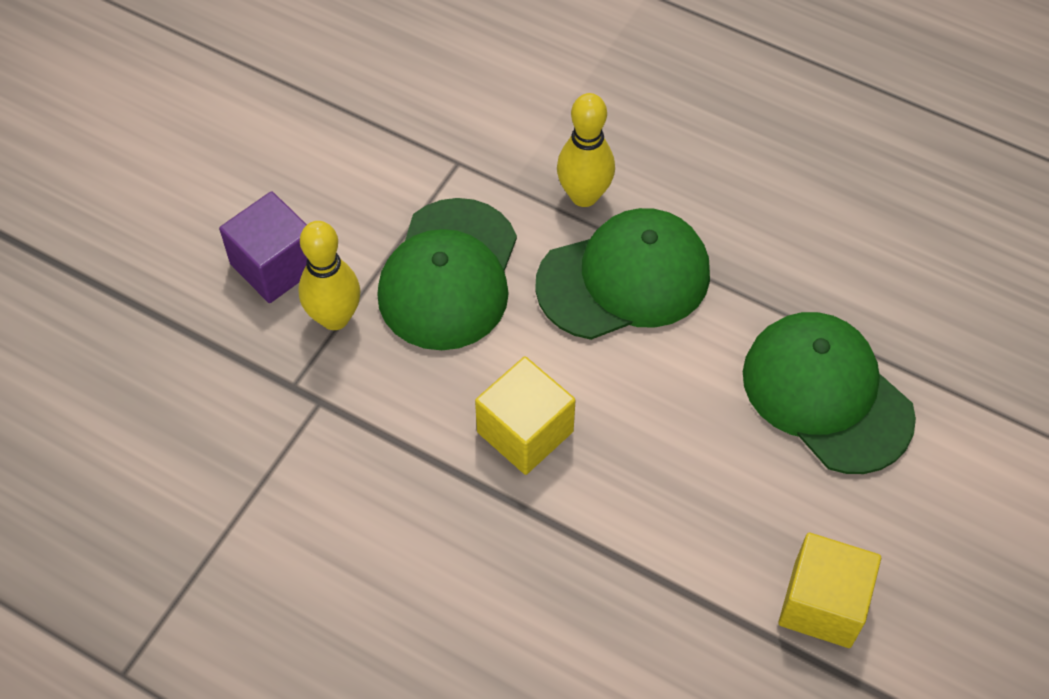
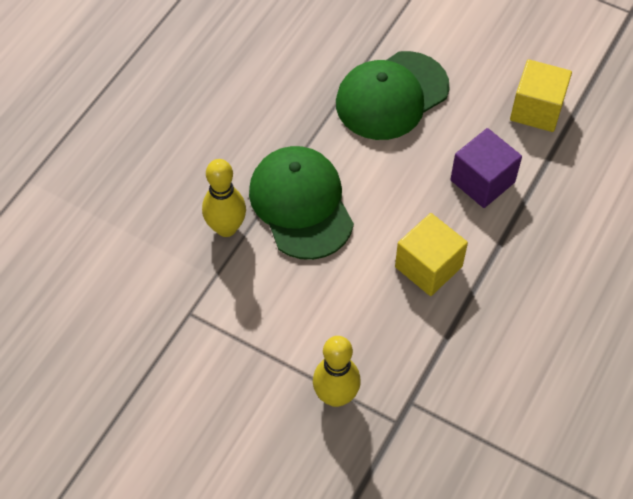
camera: 90 degrees left, 0 degrees up
purple cube [219,191,307,303] -> purple cube moved to [450,128,522,208]
green cap [377,198,517,350] -> none

